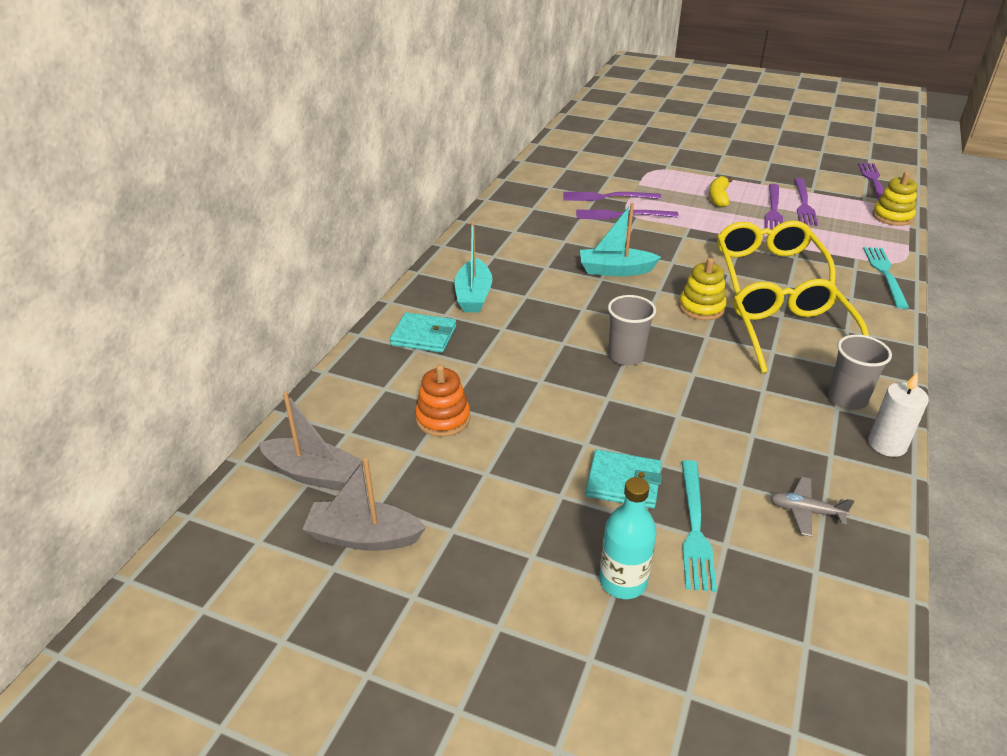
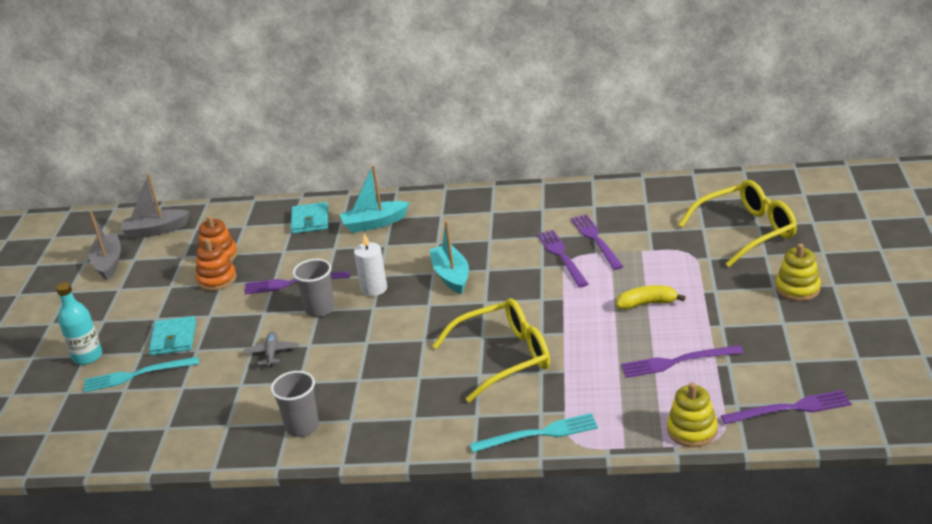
camera: 75 degrees right, 5 degrees down
grey boat [259,392,362,491] -> grey boat turned 75 degrees clockwise [121,174,190,239]
yellow stacking toy [679,258,727,320] -> yellow stacking toy moved to [776,243,821,301]
yellow glasses [734,279,869,373] -> yellow glasses moved to [678,180,797,267]
purple fork [765,184,783,230] -> purple fork moved to [245,271,350,294]
grey plane [770,477,854,537] -> grey plane moved to [243,332,299,368]
white candle [868,373,929,457] -> white candle moved to [354,233,387,296]
none -> orange stacking toy [196,239,237,291]

